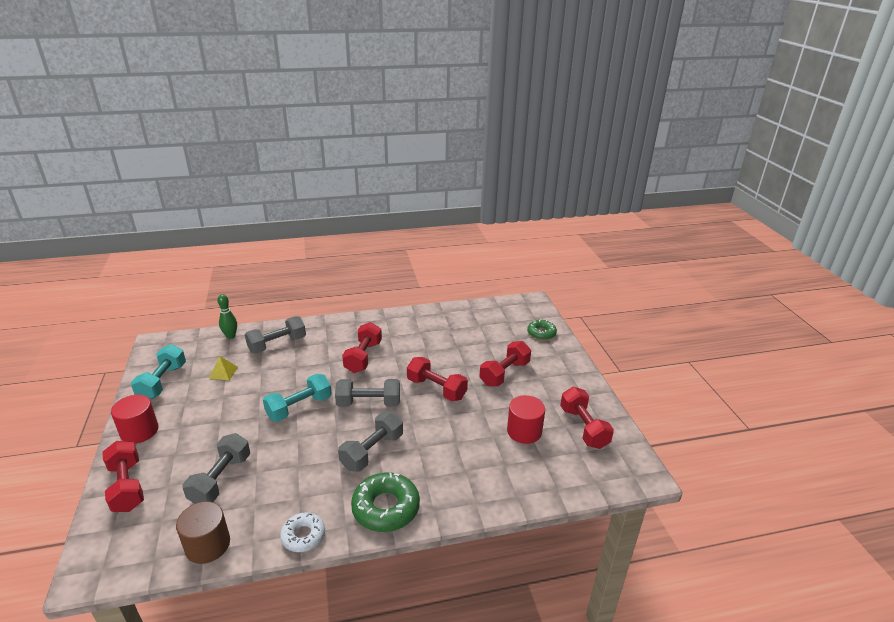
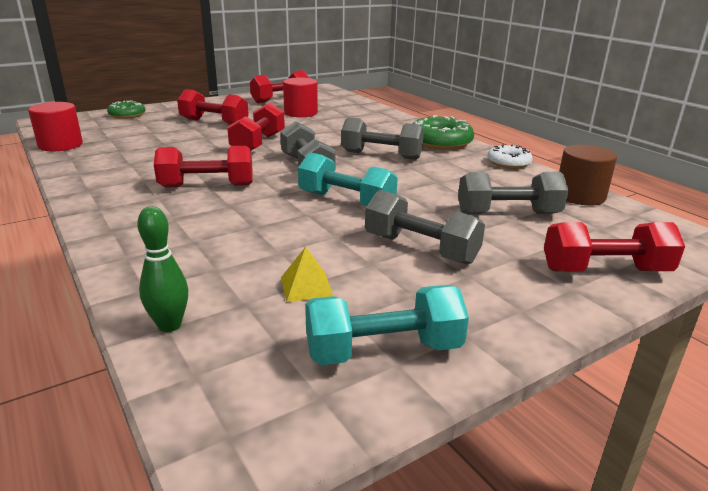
camera: 110 degrees left, 5 degrees down
red dumbbell [102,441,144,512] -> red dumbbell turned 45 degrees clockwise [544,222,685,272]
red cylinder [111,395,159,444] -> red cylinder moved to [28,102,83,151]
grey dumbbell [245,316,306,353] -> grey dumbbell moved to [365,190,485,265]

